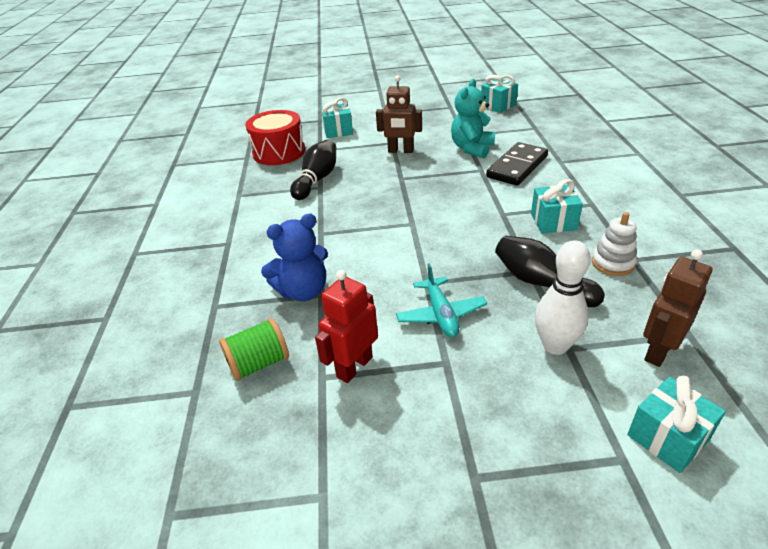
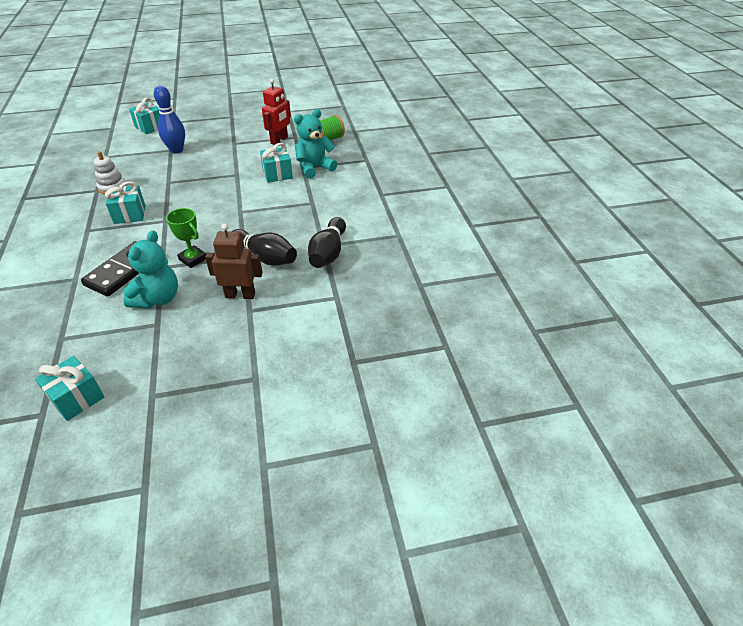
camera: 170 degrees right, 5 degrees up
red drum [245,110,305,165] -> none
blue teddy bear [261,213,328,301] -> turquoise teddy bear [294,109,337,179]
turquoise gift [321,97,353,138] -> turquoise gift moved to [260,143,293,183]
turquoise plane [396,263,487,337] -> none
black bowling pin [495,236,605,307] -> black bowling pin moved to [232,229,297,266]
white bowling pin [535,240,591,355] -> blue bowling pin [154,85,185,154]
brown robot [643,249,712,367] -> none
none -> green trophy [166,208,206,268]

